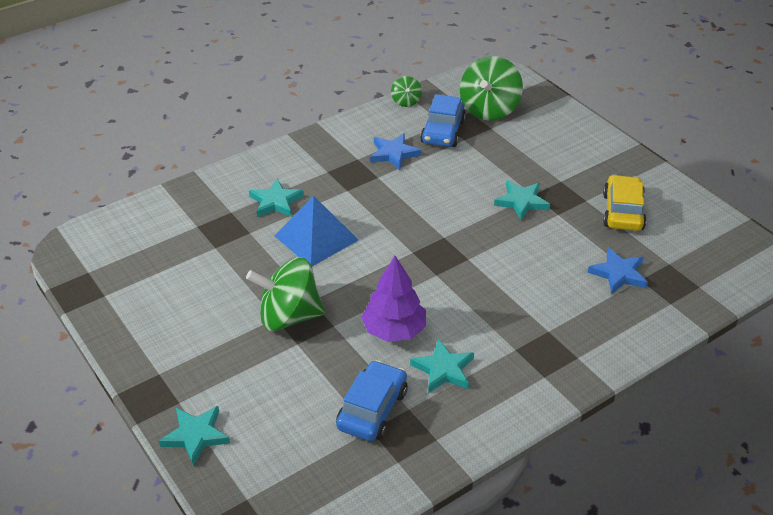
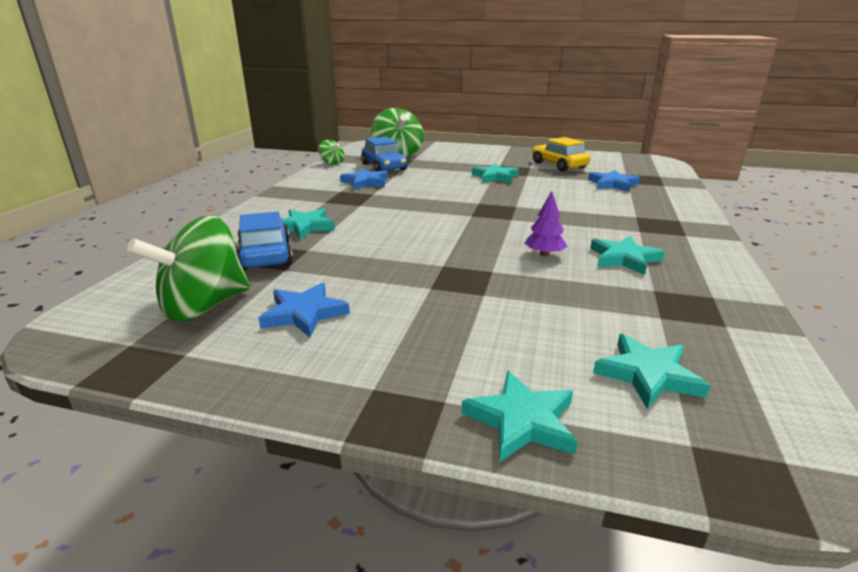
camera: 40 degrees left, 15 degrees down
green spinning top [246,257,325,331] -> green spinning top moved to [127,216,250,322]
blue pyramid [274,196,358,266] -> none
blue car [336,360,407,441] -> blue car moved to [237,211,293,270]
purple tree [361,256,426,342] -> purple tree [525,191,568,256], size x0.58
none -> blue star [259,283,350,337]
none -> turquoise star [593,334,710,409]

